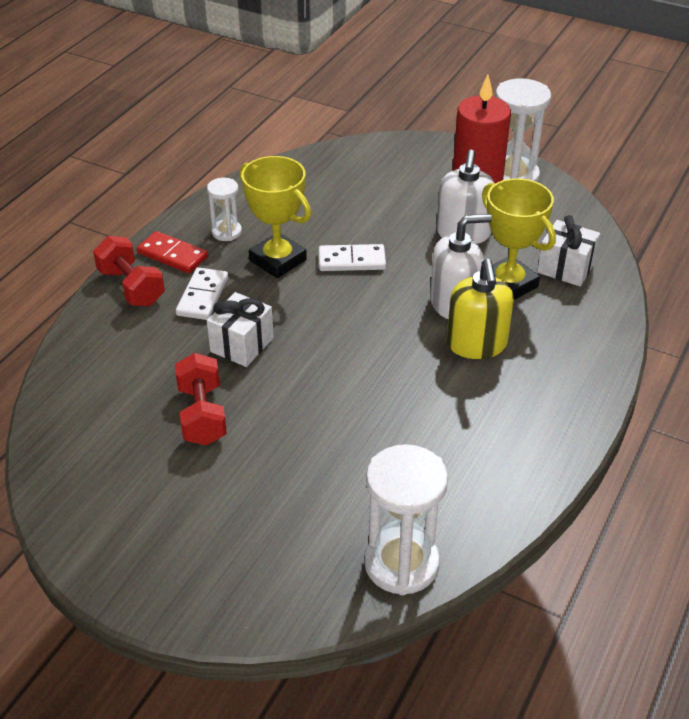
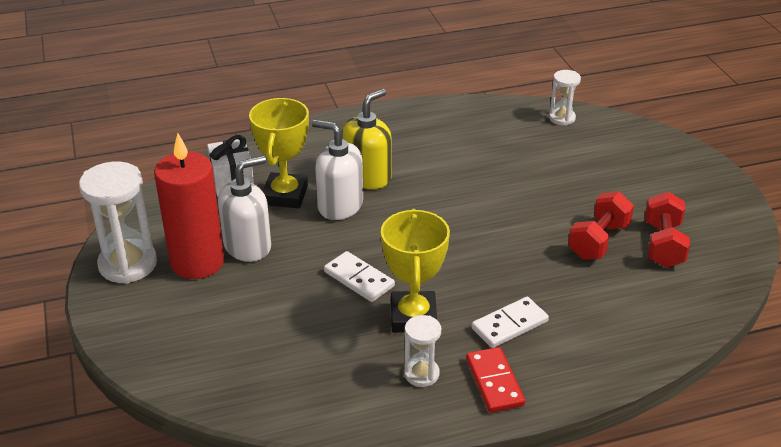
camera: 135 degrees left, 5 degrees down
red dumbbell [93,236,165,306] -> red dumbbell moved to [645,192,690,268]
white gift [207,292,274,367] -> none
white hourglass [364,444,448,595] -> white hourglass [549,70,581,125], size x0.55

